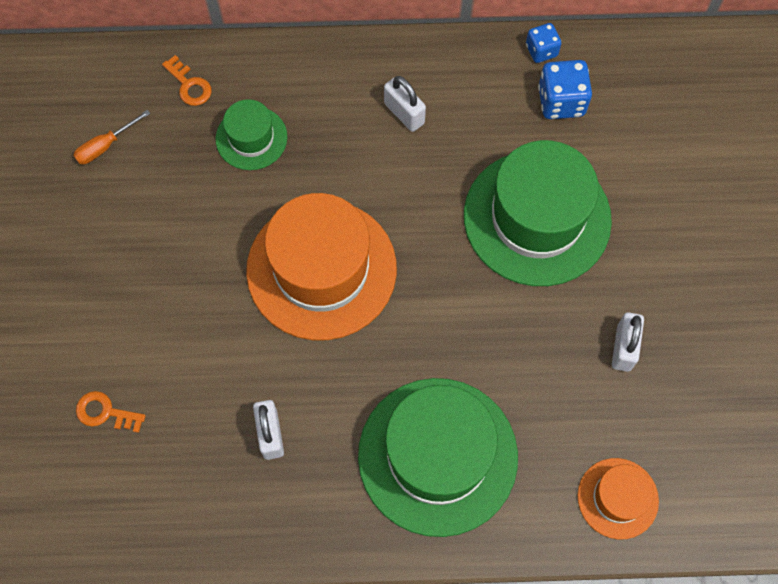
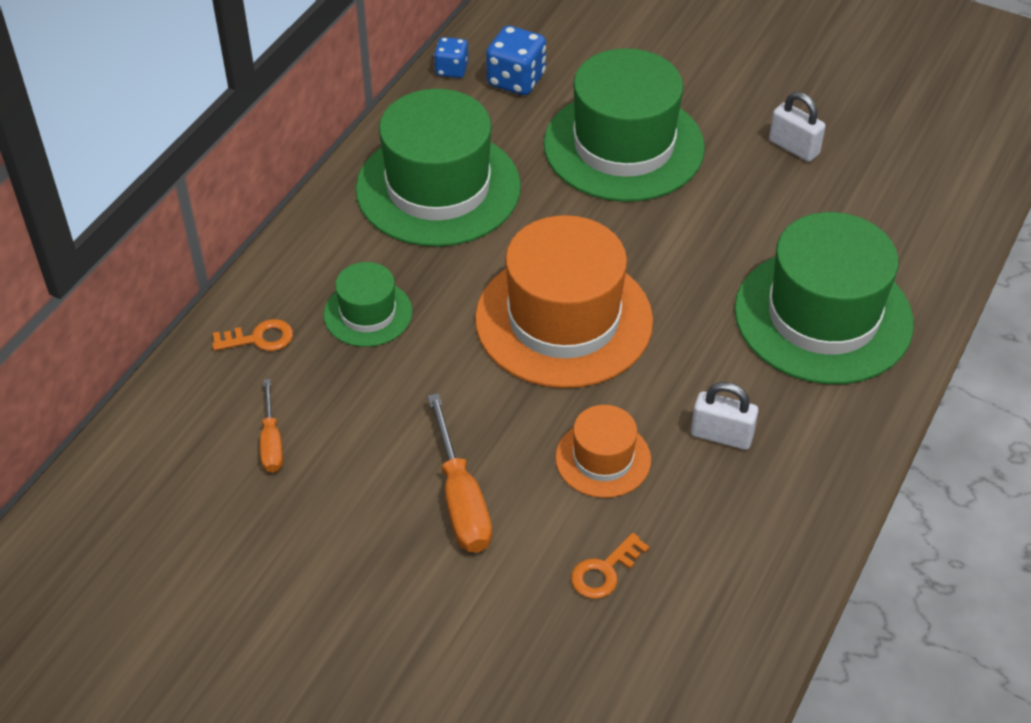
camera: 60 degrees left, 20 degrees down
white padlock [384,76,426,132] -> green hat [356,89,521,247]
orange hat [578,458,659,539] -> orange hat moved to [555,405,651,498]
none -> orange screwdriver [428,393,492,553]

